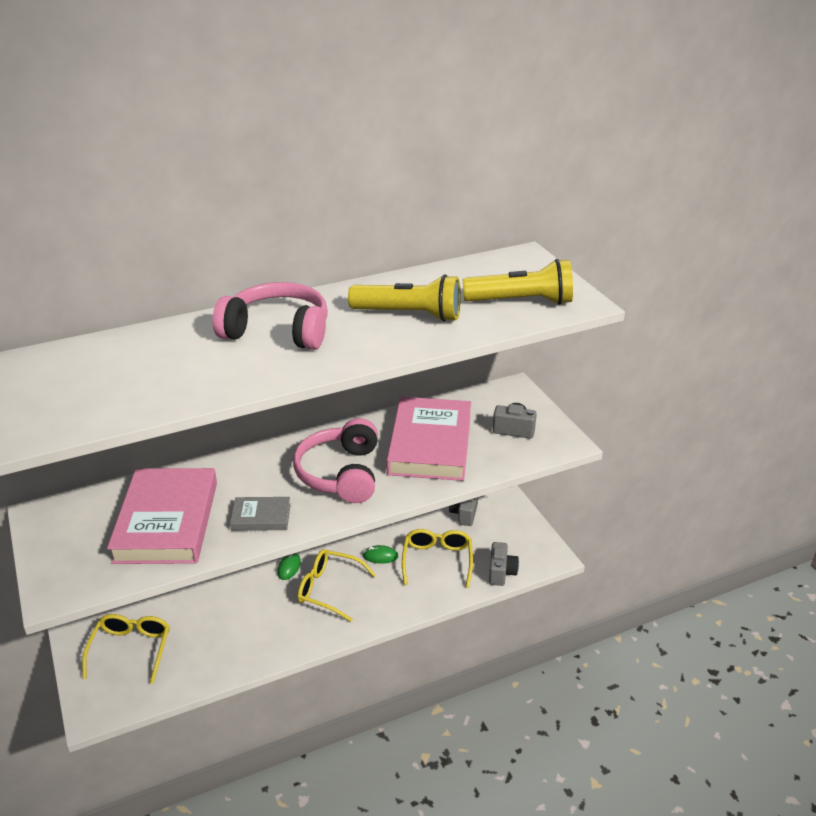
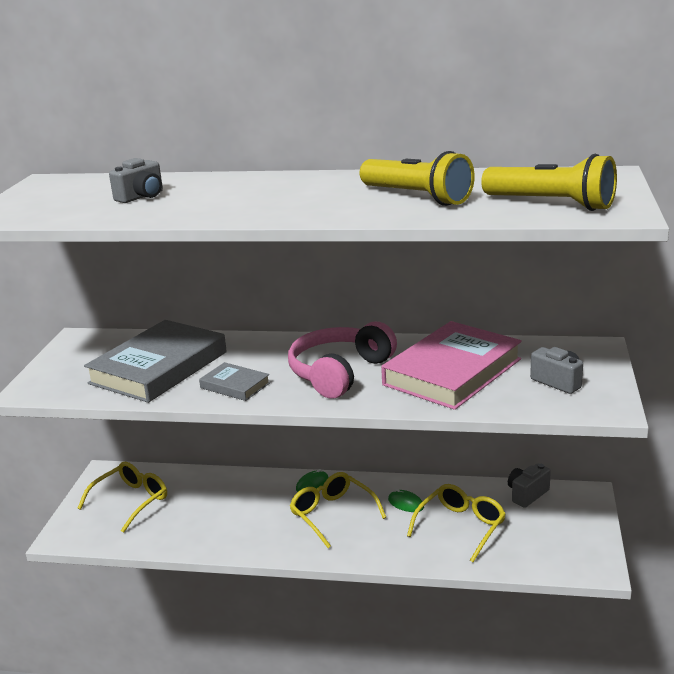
camera: 35 degrees right, 10 degrees down
pink book [107,468,217,564] -> grey book [84,320,227,403]
pink headphones [213,282,328,350] -> none
grey camera [489,542,519,586] -> grey camera moved to [109,158,163,203]

